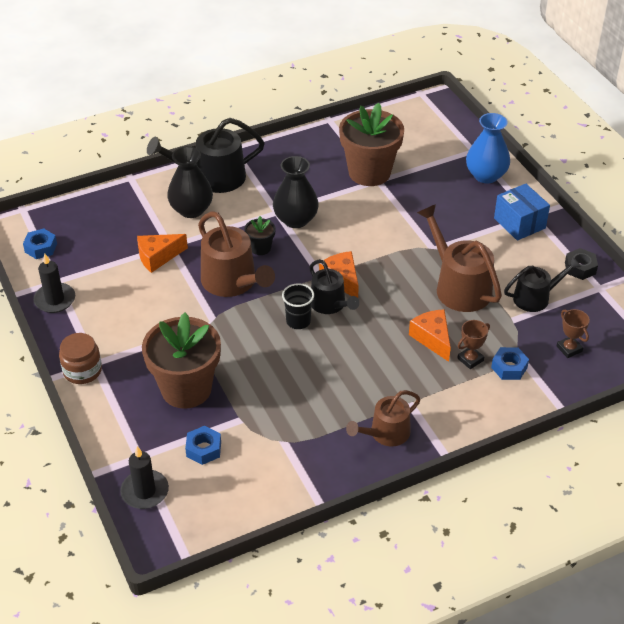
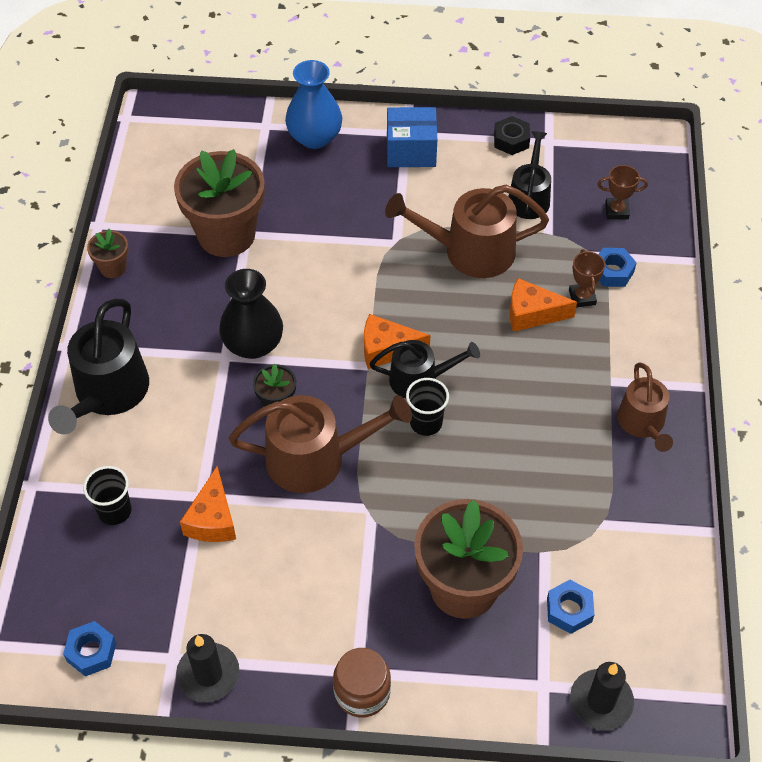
camera: 60 degrees left, 10 degrees up
black vase [167,146,213,218] -> none
none -> black cup [83,466,131,525]
none -> brown flower pot [87,229,128,278]

